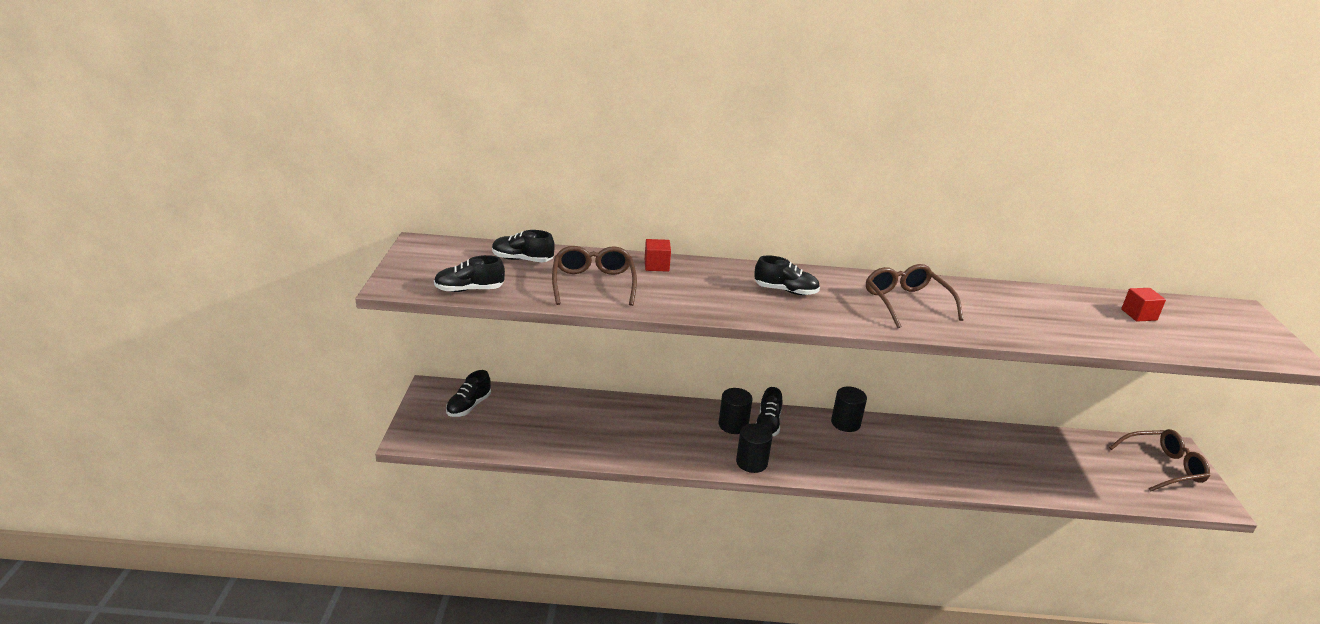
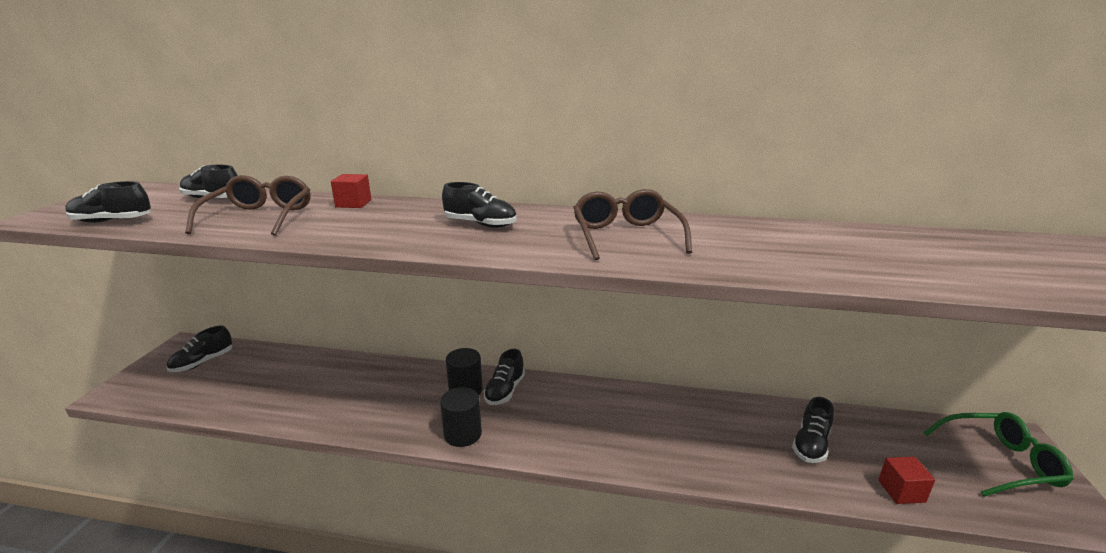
camera: 10 degrees right, 5 degrees down
black cylinder [831,387,867,432] -> none
brown glasses [1109,429,1210,492] -> green glasses [923,412,1074,497]
red cube [1121,288,1166,322] -> red cube moved to [878,457,935,504]
none -> black shoe [792,397,834,463]

